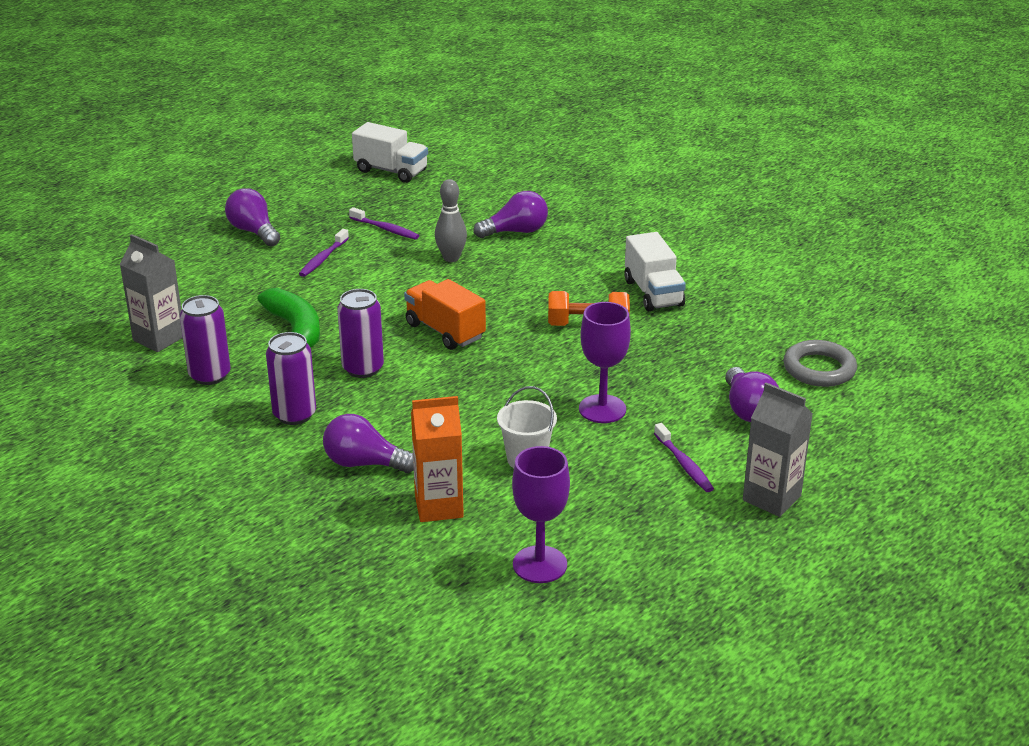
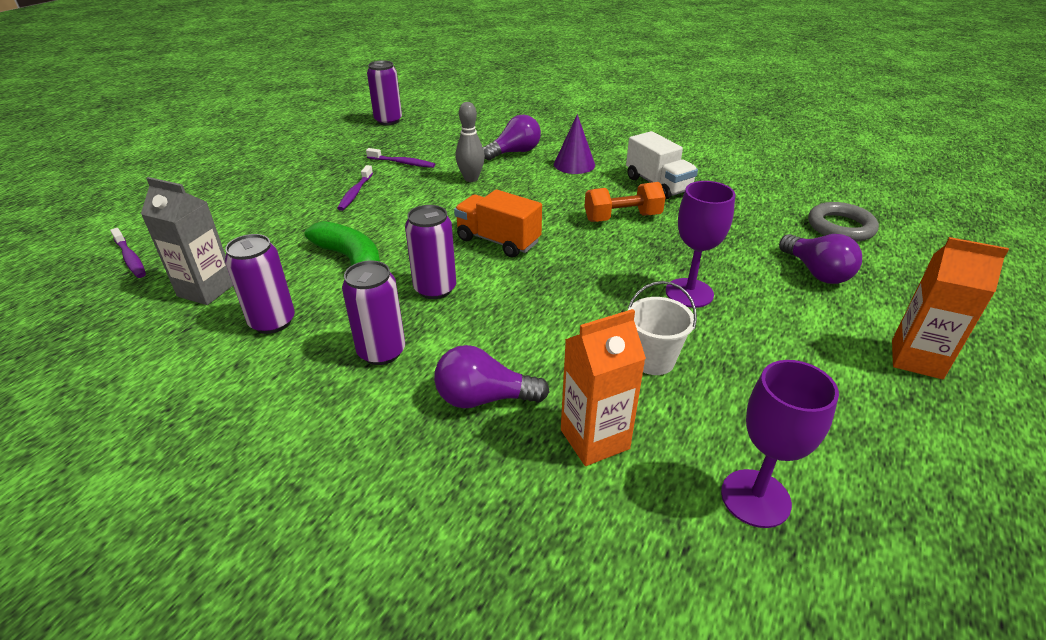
camera: 15 degrees left, 5 degrees up
purple light bulb [225,188,280,247] -> none
white truck [352,122,428,183] -> purple can [367,60,402,125]
purple toothbrush [654,423,714,492] -> purple toothbrush moved to [110,228,146,278]
grey carton [743,383,813,517] -> orange carton [892,237,1009,379]
none -> purple cone [554,114,595,174]

